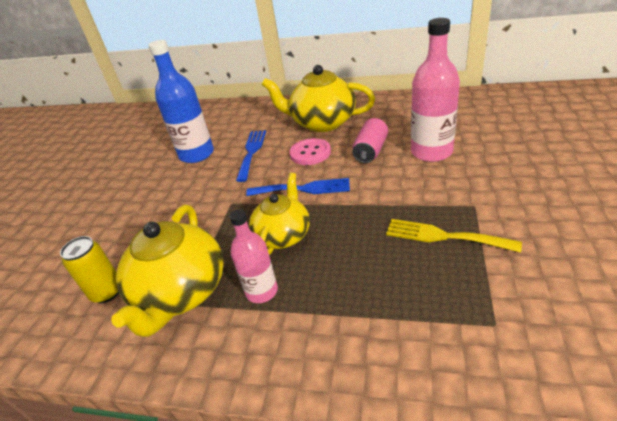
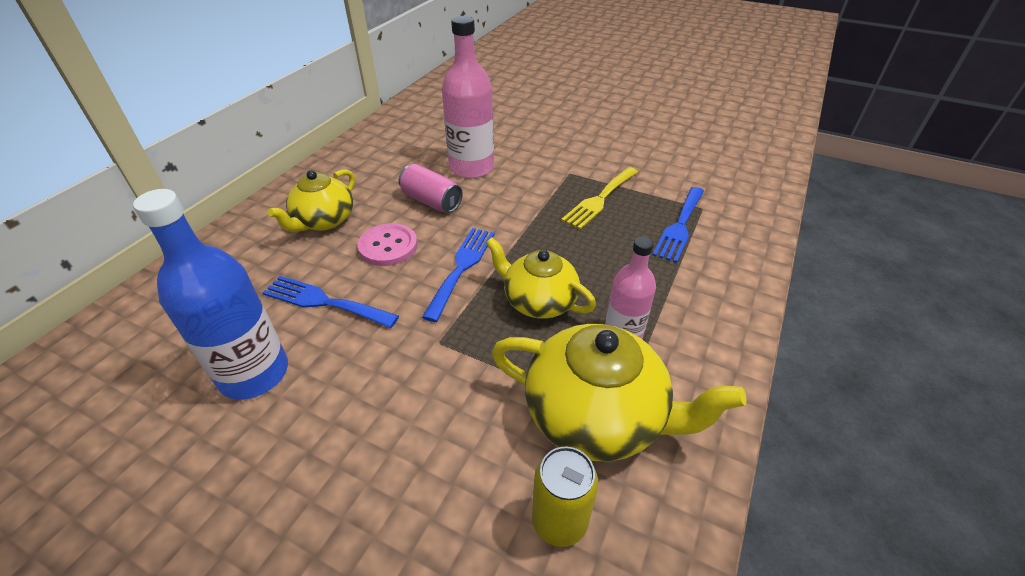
camera: 80 degrees left, 5 degrees up
yellow teapot [262,65,375,132] -> yellow teapot [268,169,355,232], size x0.65
none -> blue fork [652,187,704,263]

